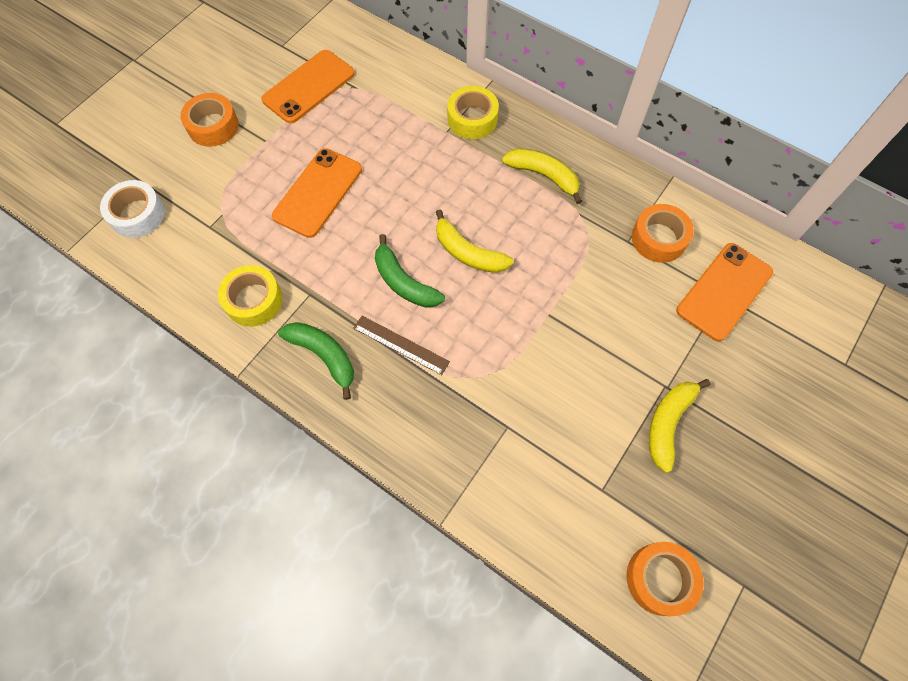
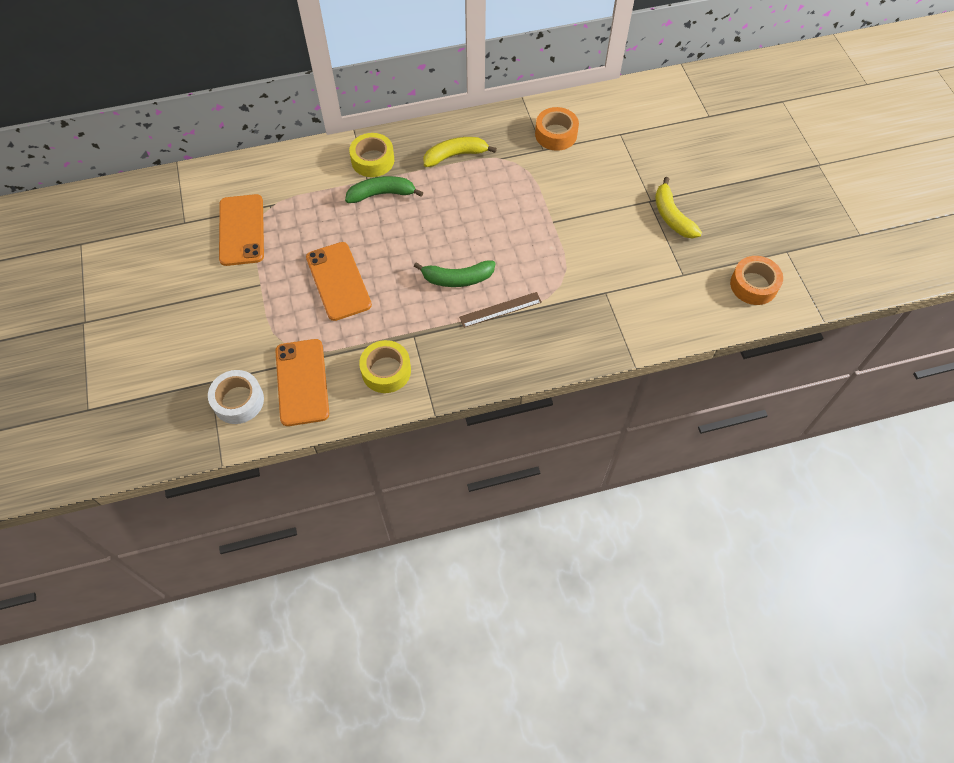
camera: 50 degrees left, 5 degrees down
orange tape [180,93,239,147] -> none
green banana [278,322,354,400] -> green banana moved to [345,176,423,203]
yellow banana [436,209,513,273] -> none
orange phone [676,243,773,341] -> orange phone moved to [275,339,329,426]

